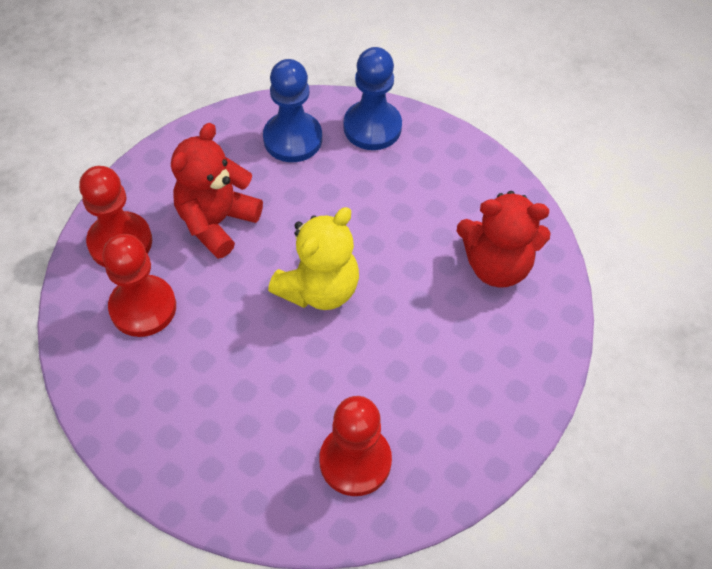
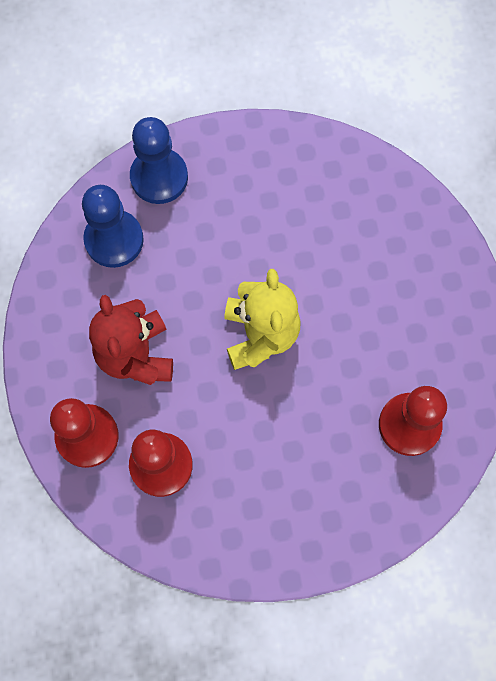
camera: 45 degrees left, 15 degrees up
red teddy bear [457,191,550,288] -> none

